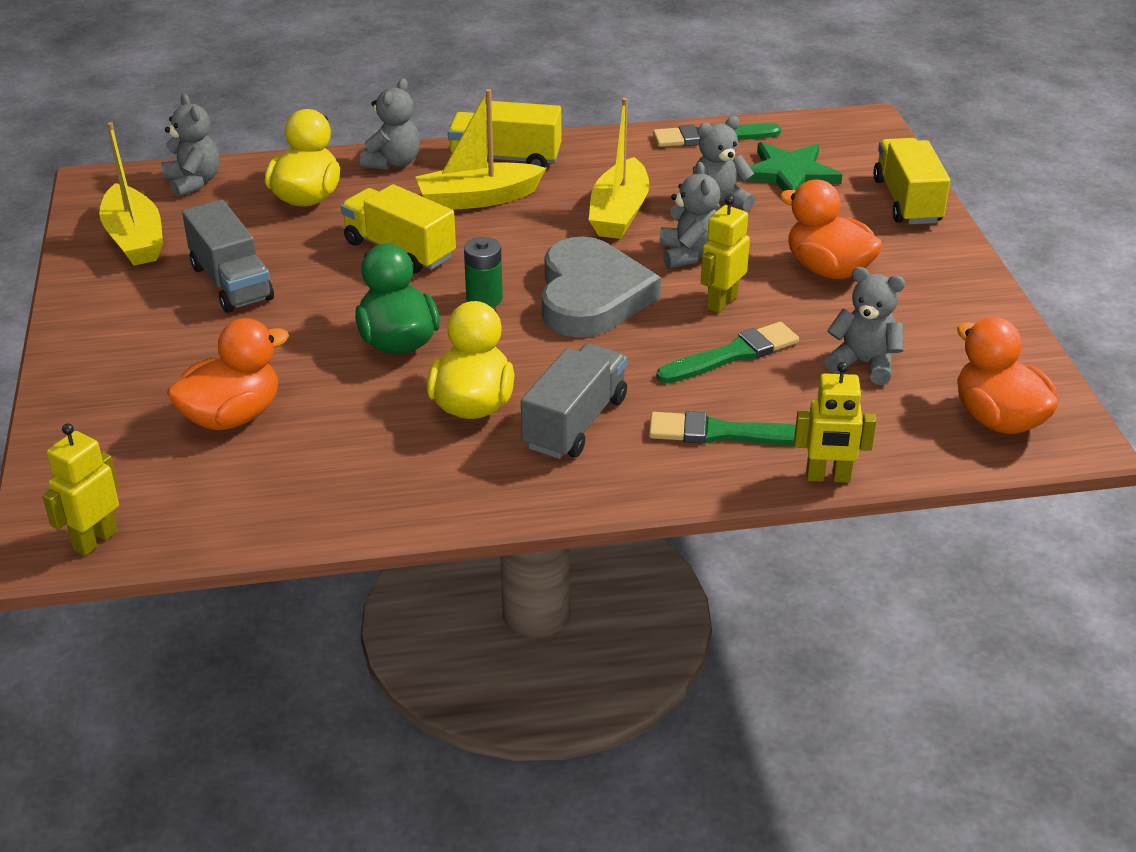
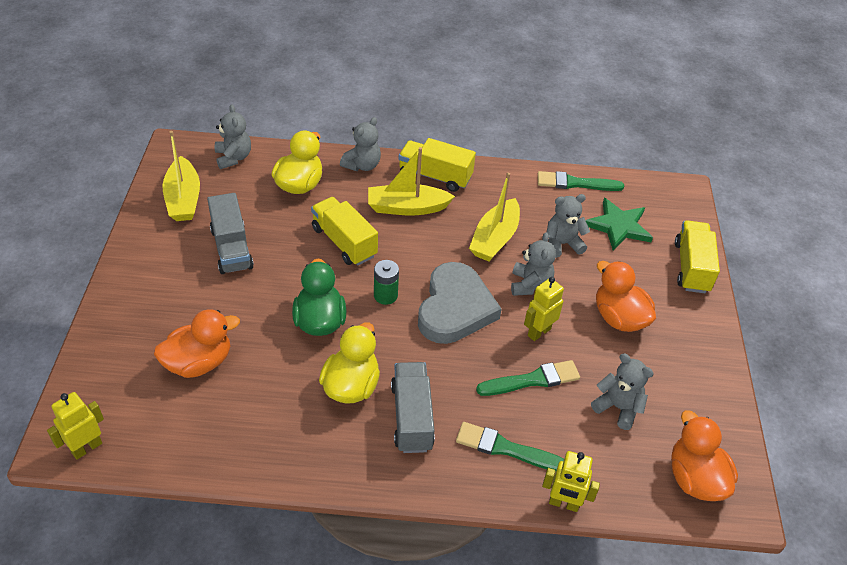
camera: 10 degrees right, 10 degrees up
grey truck [521,344,627,459] -> grey truck turned 45 degrees counterclockwise [391,362,435,453]

